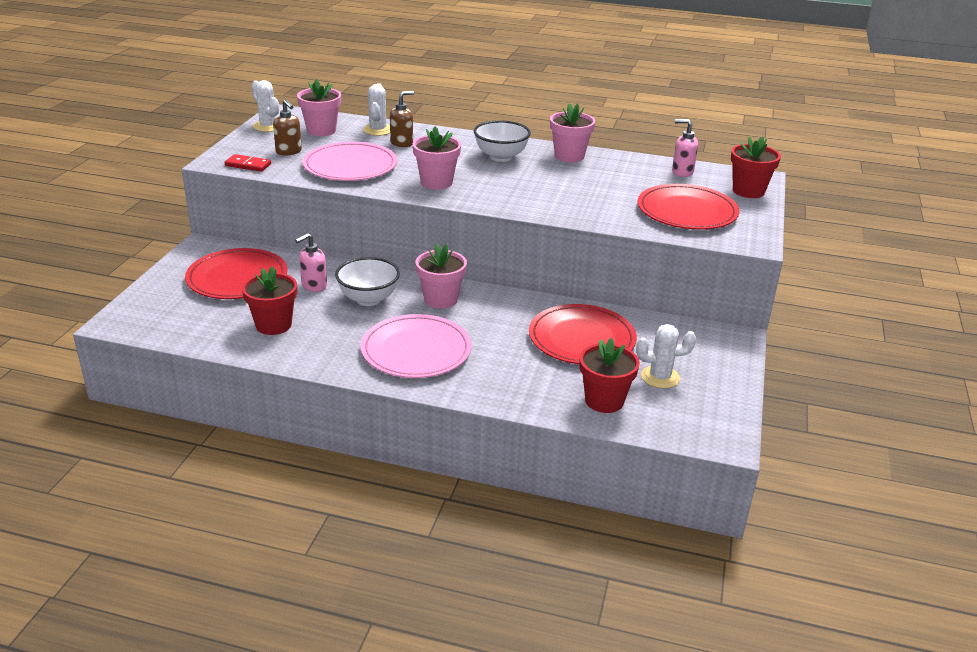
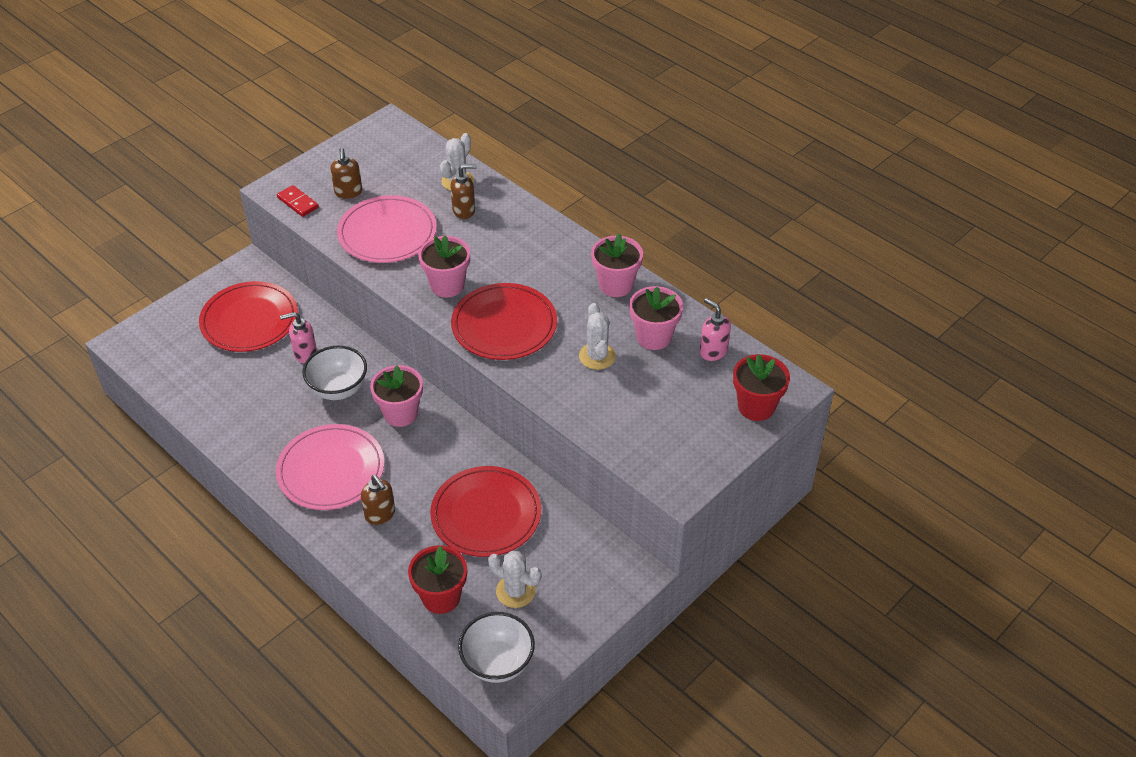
camera: 30 degrees right, 15 degrees up
red flower pot [242,266,297,335] -> none
white cactus [252,80,279,132] -> white cactus moved to [579,303,616,370]
pink flower pot [297,79,341,136] -> pink flower pot moved to [629,286,683,350]
white bowl [474,120,531,162] -> white bowl moved to [458,612,535,683]
red plate [637,184,739,230] -> red plate moved to [451,283,557,360]
none -> brown soap dispenser [361,475,395,525]

